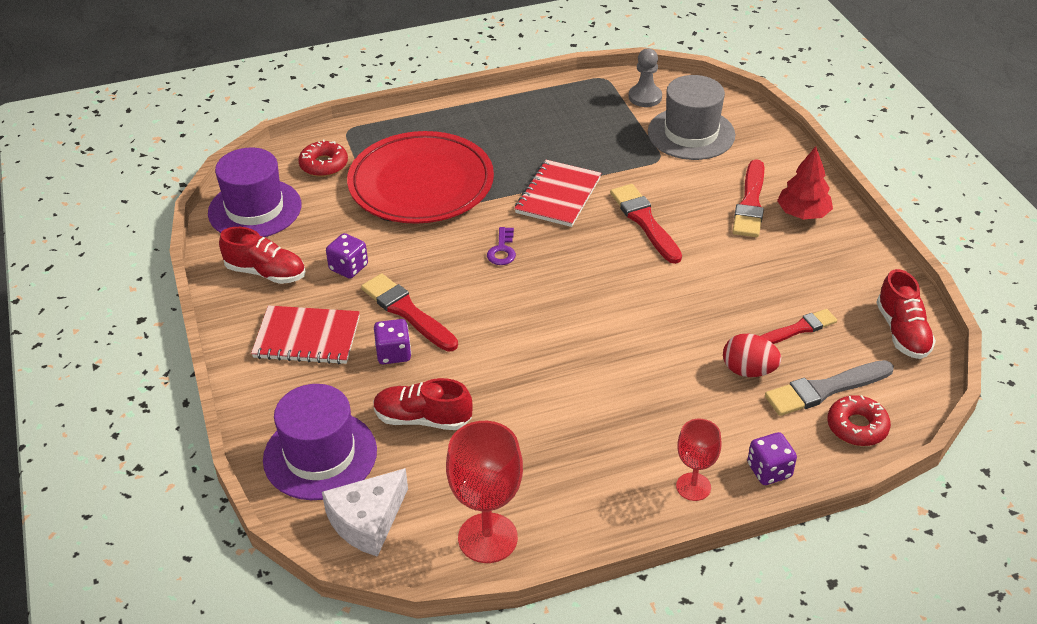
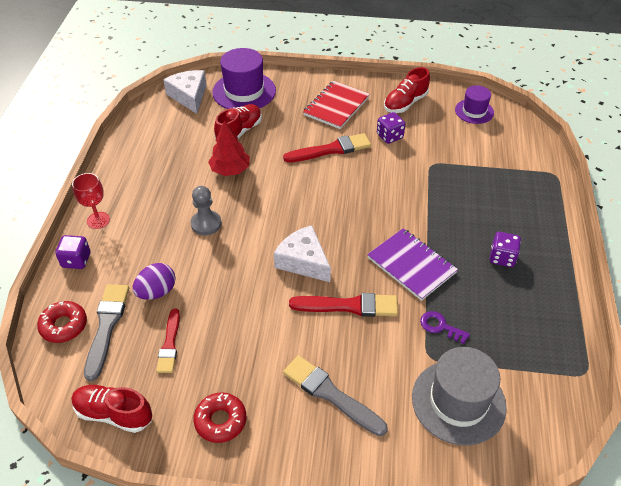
camera: 115 degrees right, 5 degrees up
purple hat [208,147,301,237] -> purple hat [455,85,494,124], size x0.59
red donut [298,139,348,177] -> red donut moved to [193,392,246,443]
red plate [347,131,494,224] -> none
purple dice [374,319,411,364] -> purple dice moved to [490,232,521,267]
red goblet [446,421,523,563] -> none
purple key [487,227,516,265] -> purple key moved to [420,311,470,344]
red notebook [515,160,601,227] -> purple notebook [367,228,458,301]
grey pawn [629,49,662,107] -> grey pawn moved to [191,186,221,235]
red egg [723,333,781,377] -> purple egg [133,263,176,300]
red brush [732,159,764,237] -> grey brush [283,355,388,436]
red tree [777,146,833,219] -> red tree moved to [208,120,250,176]
none -> white cheese [274,225,331,282]

